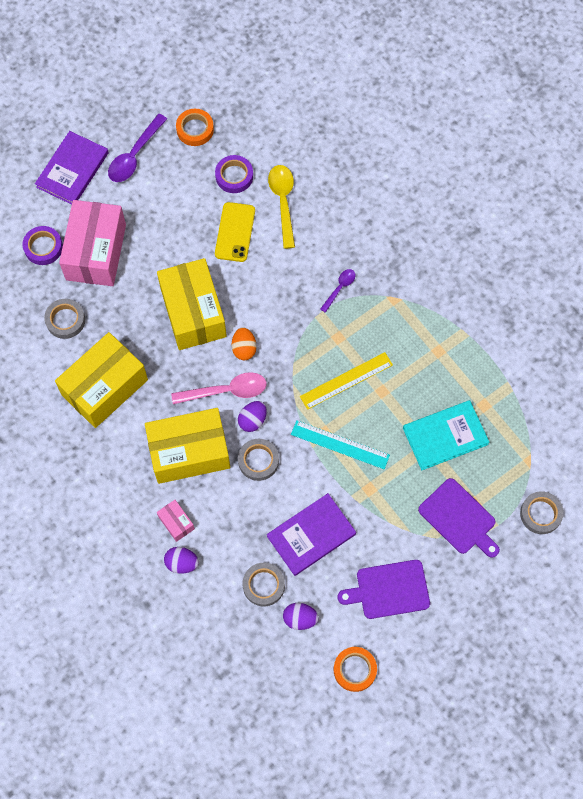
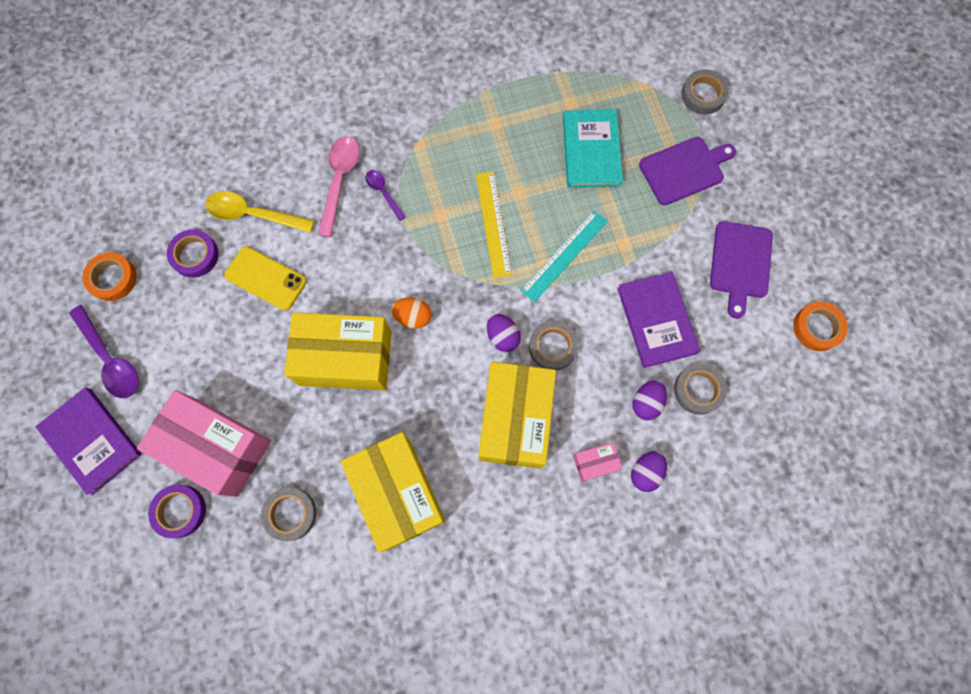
camera: 70 degrees left, 5 degrees up
pink spoon [171,372,267,404] -> pink spoon moved to [318,136,360,237]
purple egg [283,603,319,630] -> purple egg moved to [632,380,667,420]

